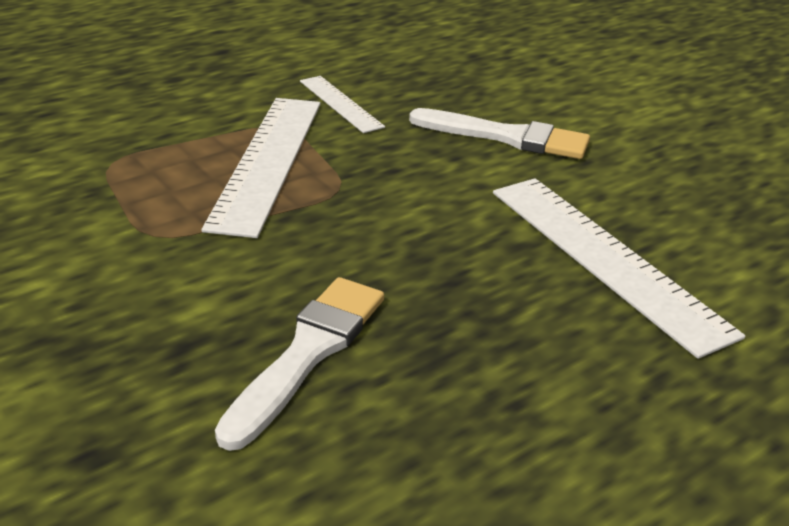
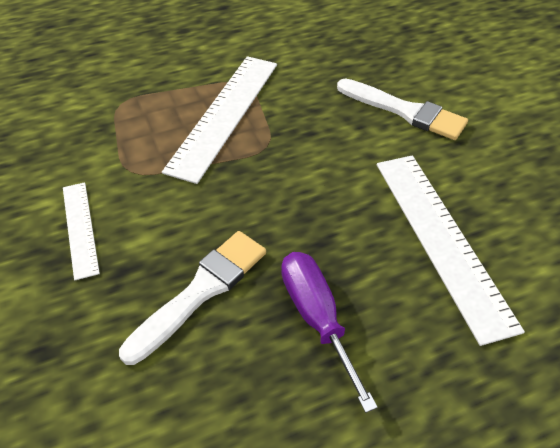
camera: 15 degrees right, 15 degrees up
white ruler [300,76,385,133] -> white ruler moved to [63,182,100,280]
none -> purple screwdriver [281,252,378,413]

